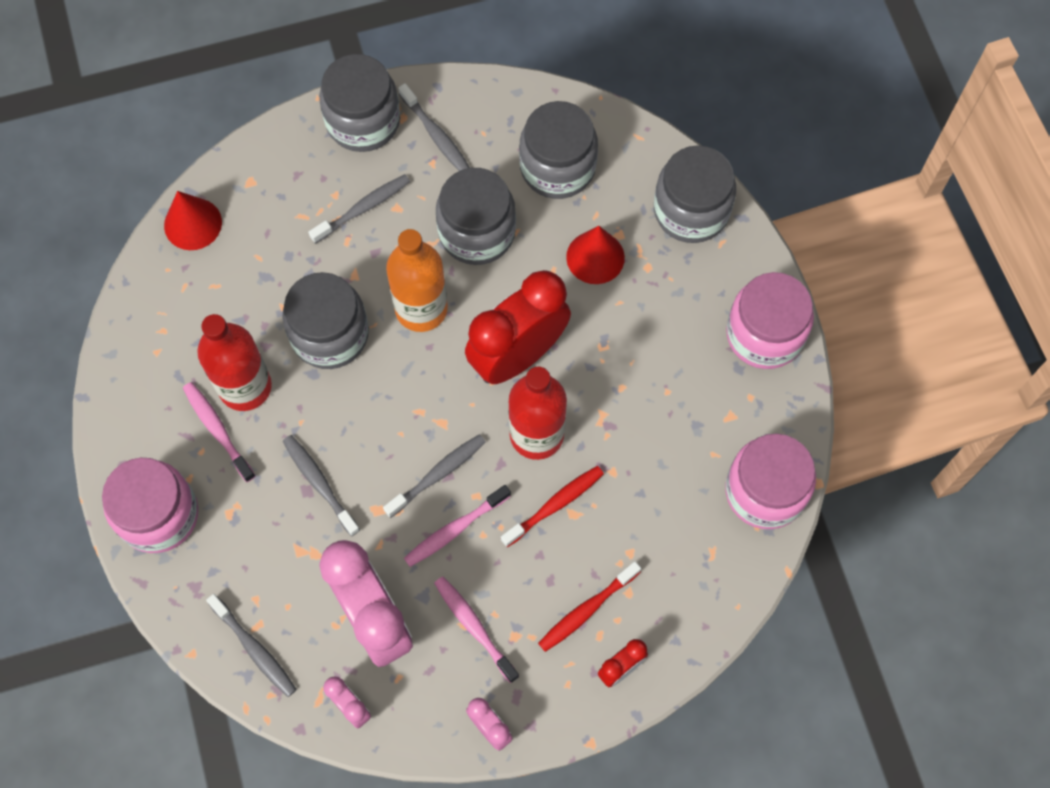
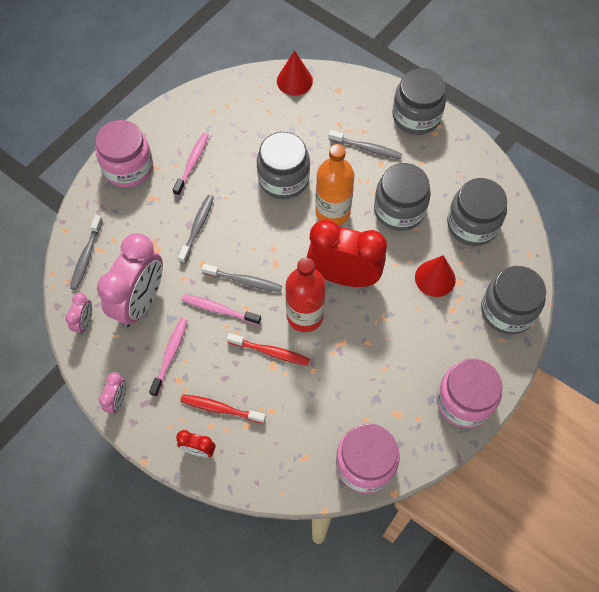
camera: 55 degrees right, 5 degrees down
red bottle [197,314,272,411] -> none
grey toothbrush [398,83,470,171] -> none

